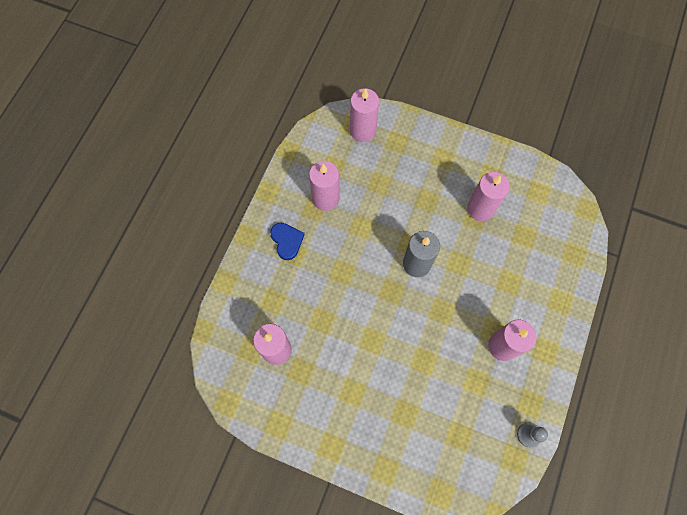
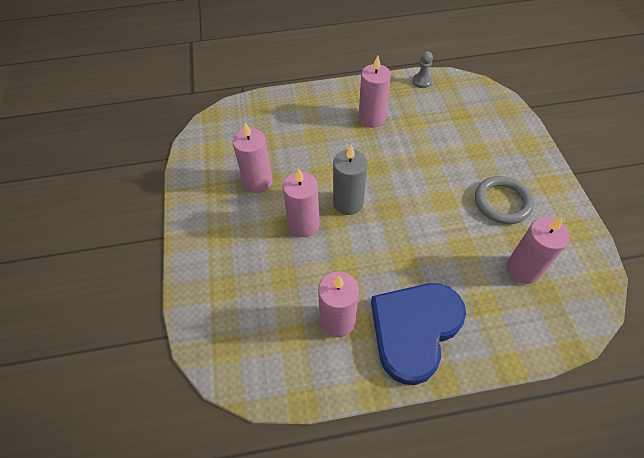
camera: 120 degrees left, 15 degrees down
blue heart [270,223,305,260] -> blue heart [371,283,466,385], size x2.14
pink candle [350,88,379,142] -> pink candle moved to [283,168,320,237]
none -> grey ring [475,176,534,224]

